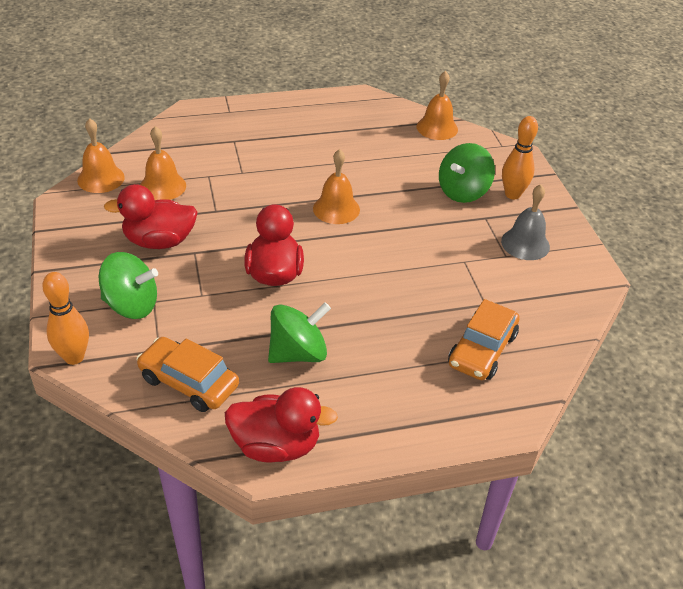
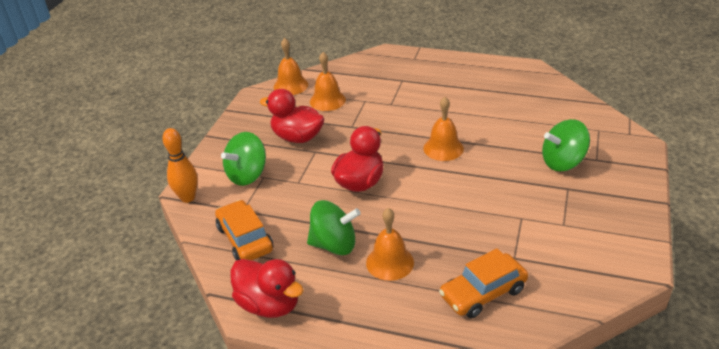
camera: 35 degrees right, 5 degrees down
green spinning top [99,252,158,319] -> green spinning top turned 90 degrees clockwise [221,132,266,186]
orange bell [417,71,458,140] -> orange bell moved to [366,208,414,281]
grey bell [501,184,550,260] -> none
orange bowling pin [502,116,538,200] -> none

